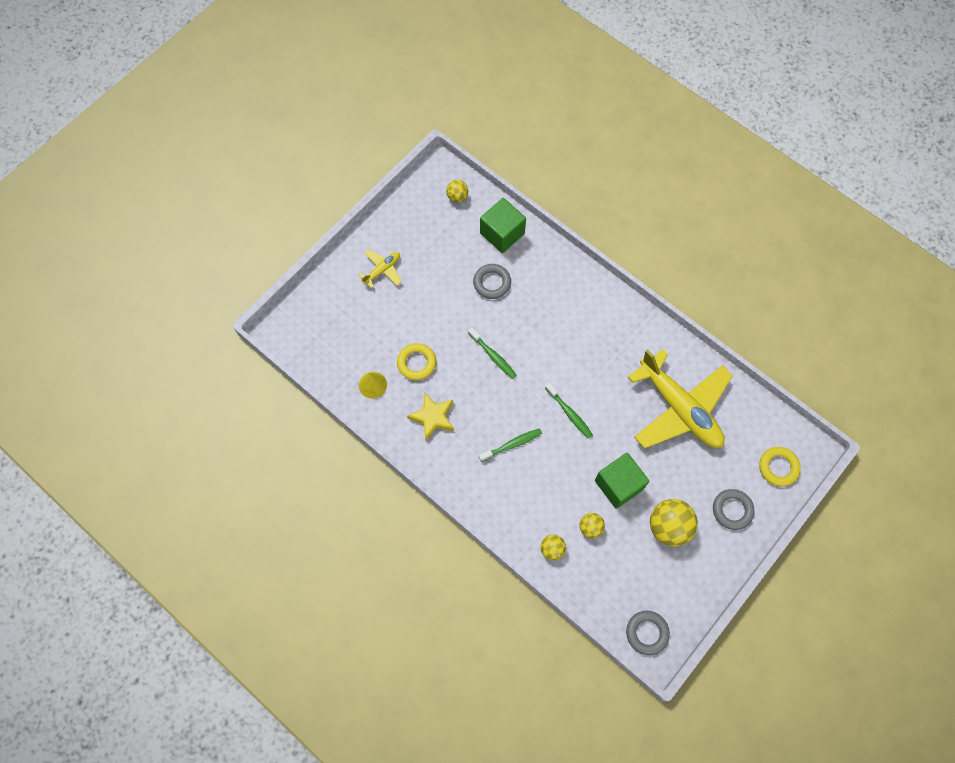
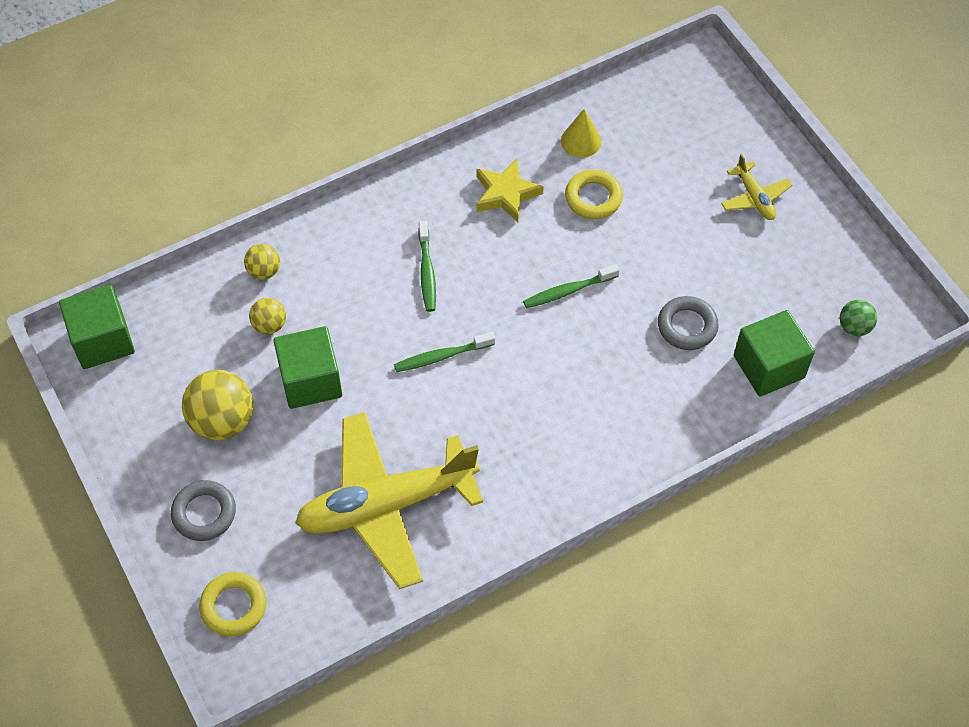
camera: 110 degrees right, 10 degrees down
yellow ball [446,180,468,202] -> green ball [840,300,877,336]
grey ring [626,611,670,655] -> green cube [59,285,135,369]

